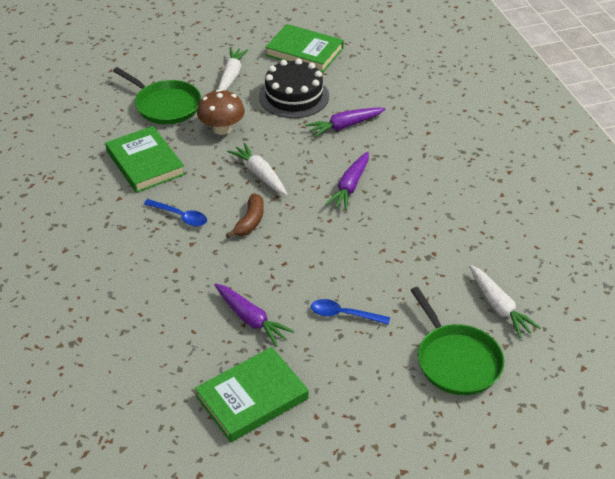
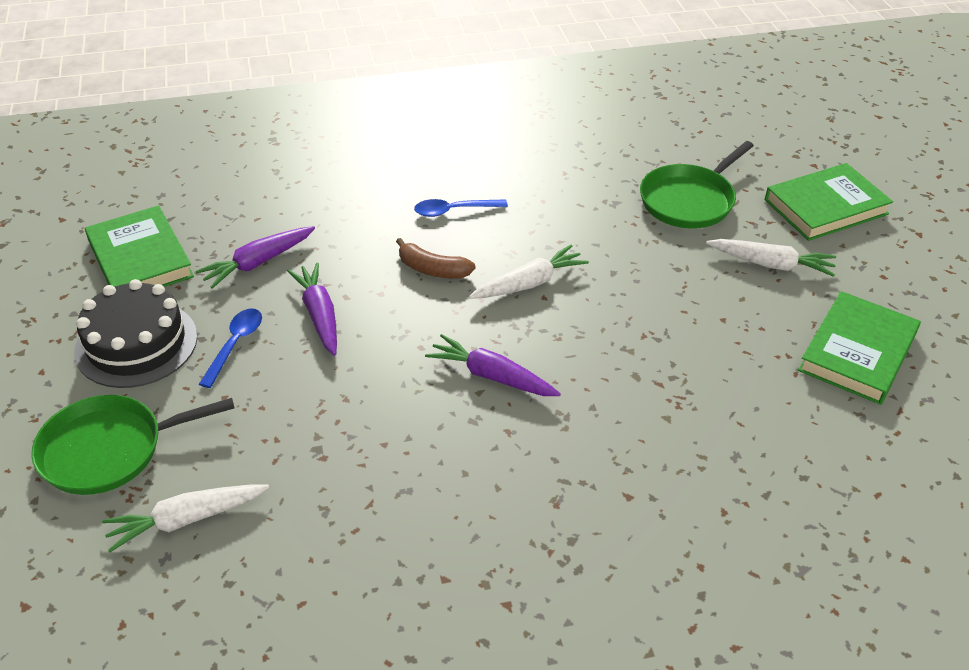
camera: 95 degrees right, 0 degrees up
green book [105,126,185,193] -> green book moved to [765,163,893,241]
blue spoon [144,199,207,226] -> blue spoon turned 45 degrees clockwise [414,199,508,217]
brown mushroom [197,89,245,135] -> none
black cake [259,58,329,118] -> black cake moved to [74,279,197,388]
purple carrot [305,108,385,138] -> purple carrot moved to [287,263,337,356]

